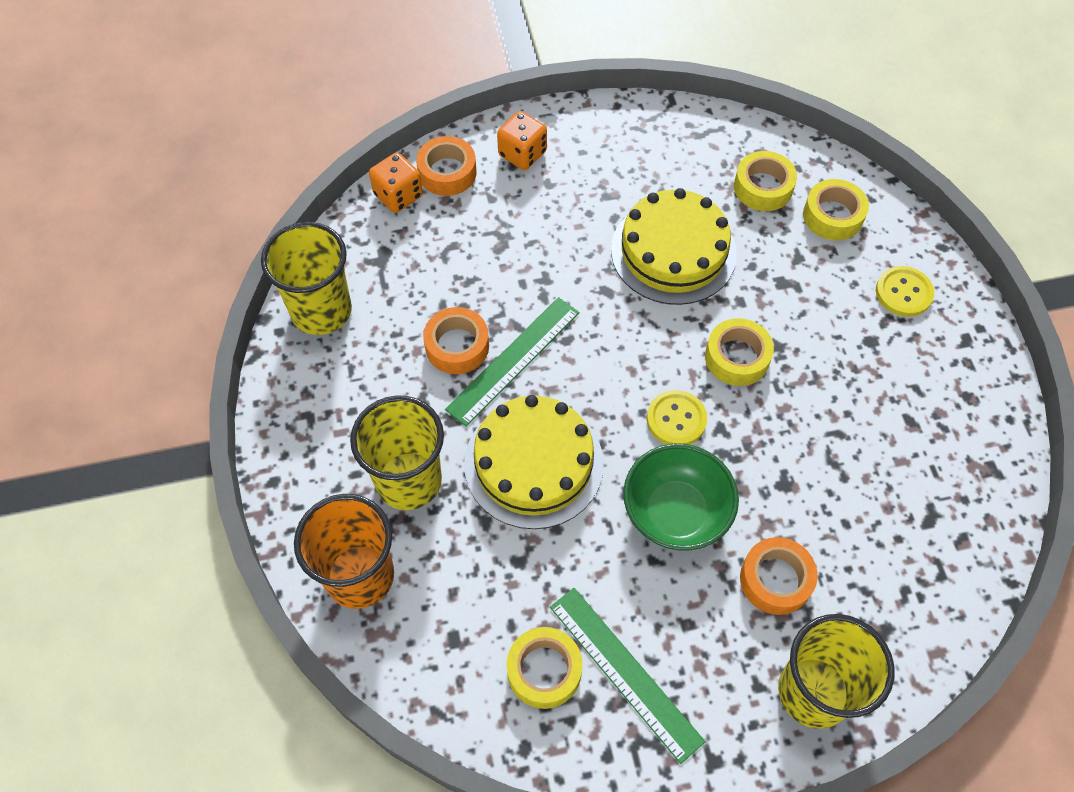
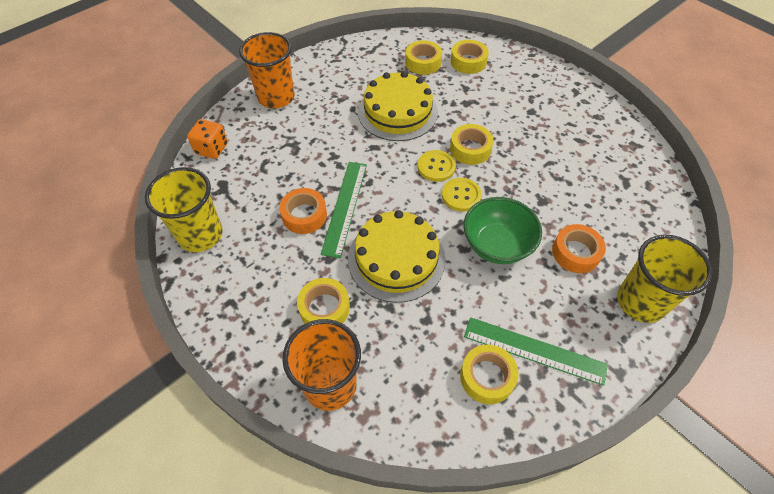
camera: 30 degrees left, 5 degrees down
yellow cup [350,395,444,510] -> yellow tape [297,278,350,324]
orange tape [416,136,476,196] -> none
orange dice [497,111,547,170] -> orange cup [239,32,295,108]
yellow button [876,266,934,317] -> yellow button moved to [418,150,456,182]

